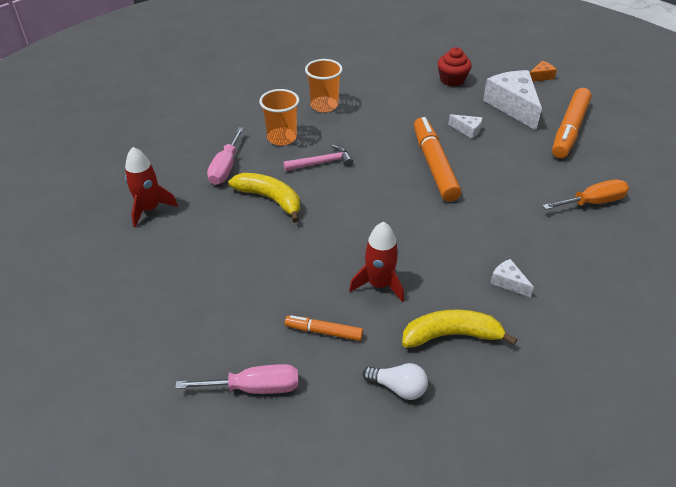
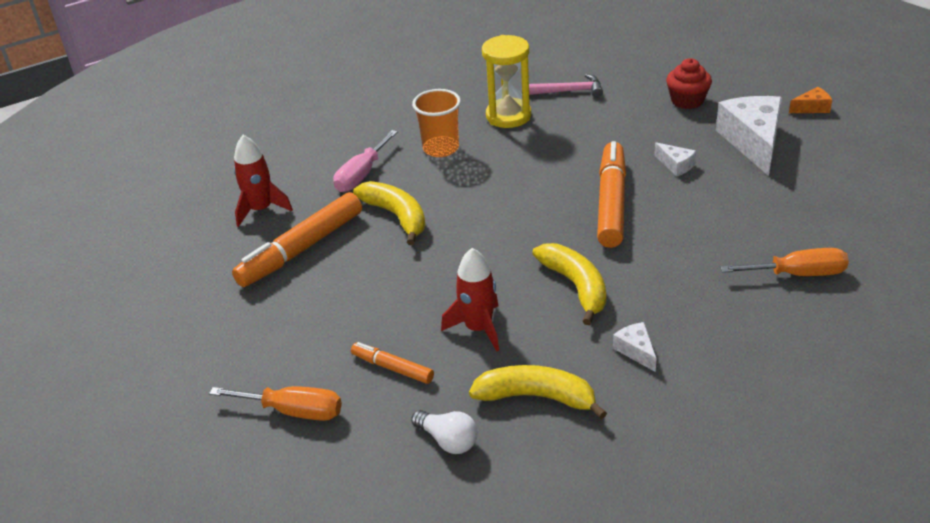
camera: 20 degrees right, 5 degrees down
pink screwdriver [175,364,299,394] -> orange screwdriver [209,386,342,421]
pink hammer [283,145,353,171] -> pink hammer moved to [529,74,603,98]
orange cup [305,59,343,112] -> yellow hourglass [482,35,531,128]
orange marker [552,88,592,158] -> orange marker moved to [232,192,362,287]
none -> yellow banana [532,243,606,325]

